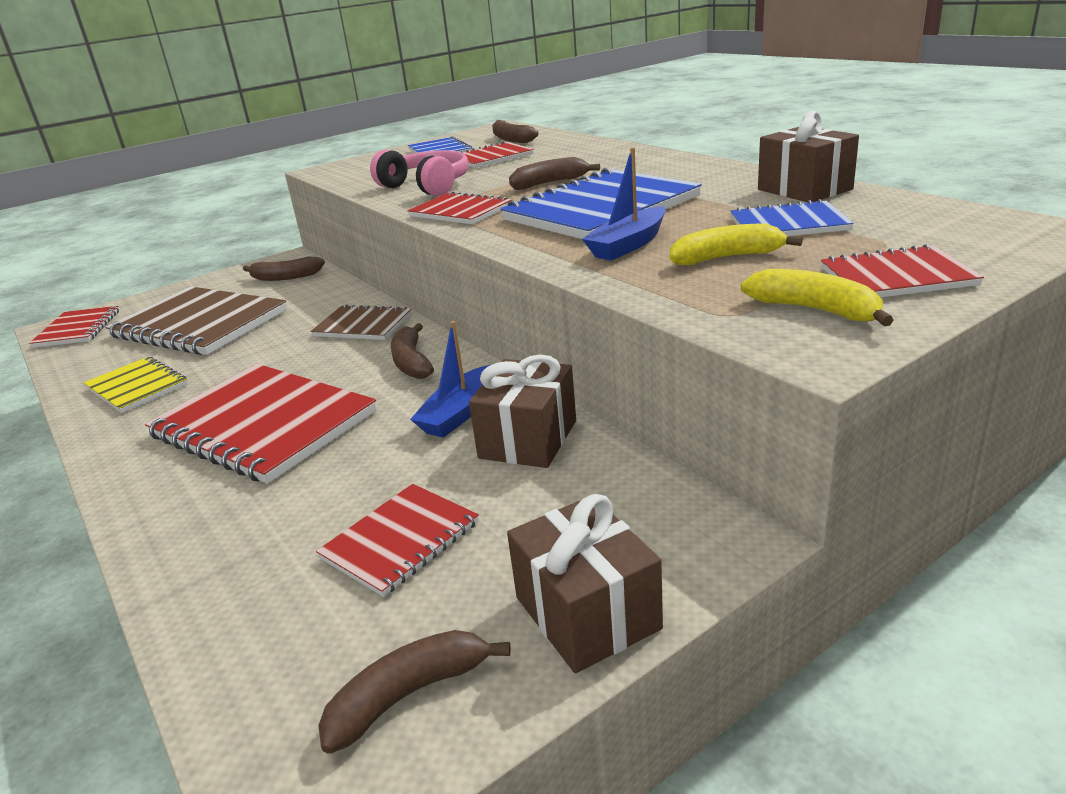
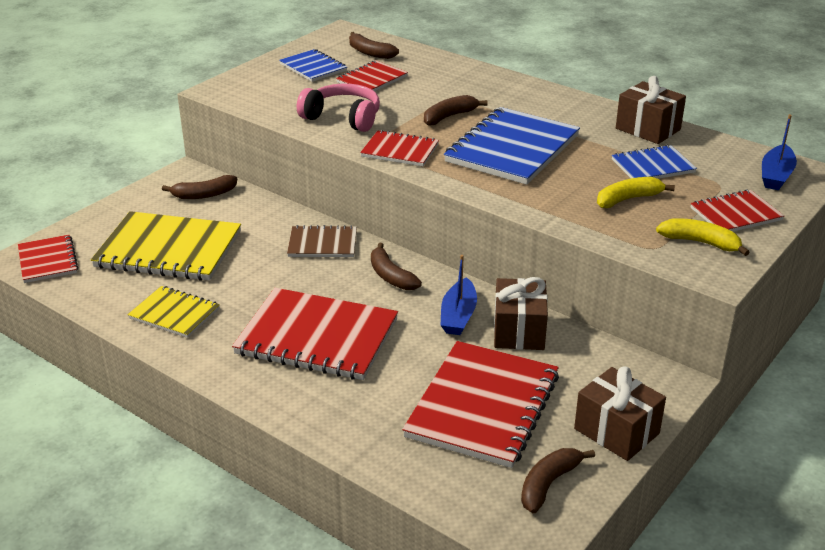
camera: 20 degrees left, 5 degrees up
brown notebook [105,286,287,355] -> yellow notebook [91,211,241,280]
red notebook [316,484,479,597] -> red notebook [402,341,559,468], size x1.83
blue boat [582,147,666,261] -> blue boat moved to [762,114,797,190]

